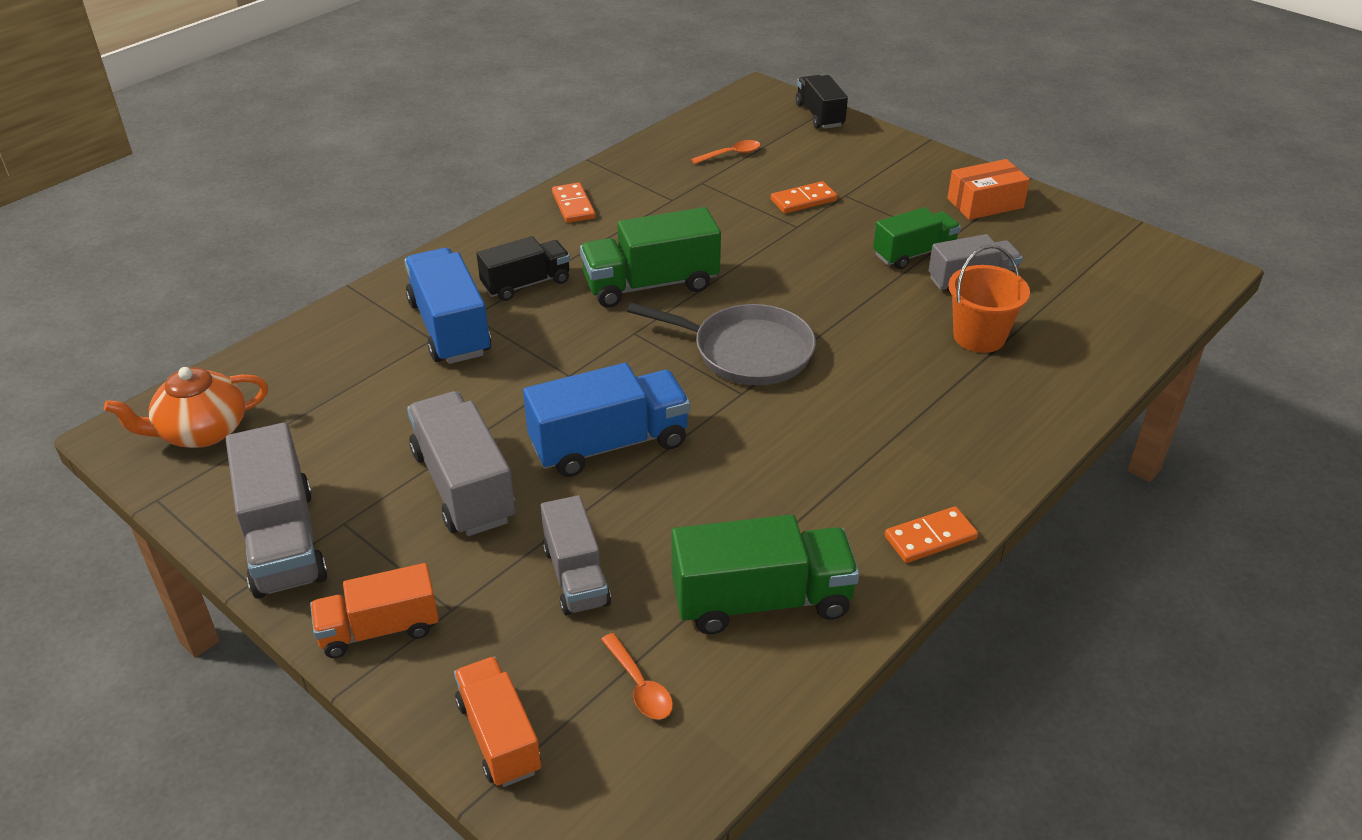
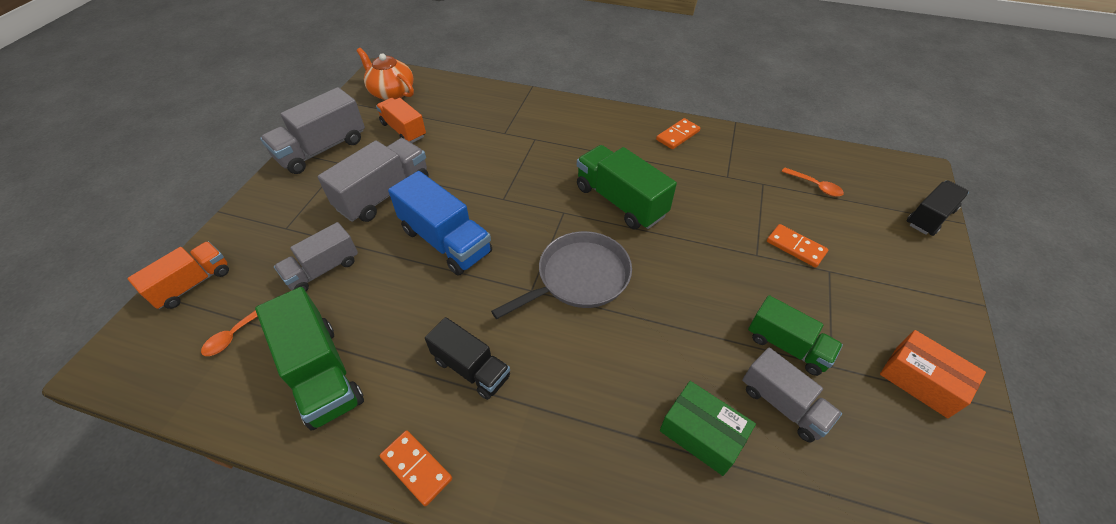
camera: 65 degrees right, 10 degrees up
orange truck [310,563,439,658] -> orange truck moved to [376,98,426,143]
blue truck [404,248,491,364] -> none
black truck [476,236,570,301] -> black truck moved to [425,317,510,400]
grey pan [627,303,816,385] -> grey pan turned 120 degrees counterclockwise [491,231,632,319]
orange bucket [949,245,1030,353] -> green box [660,381,756,476]

